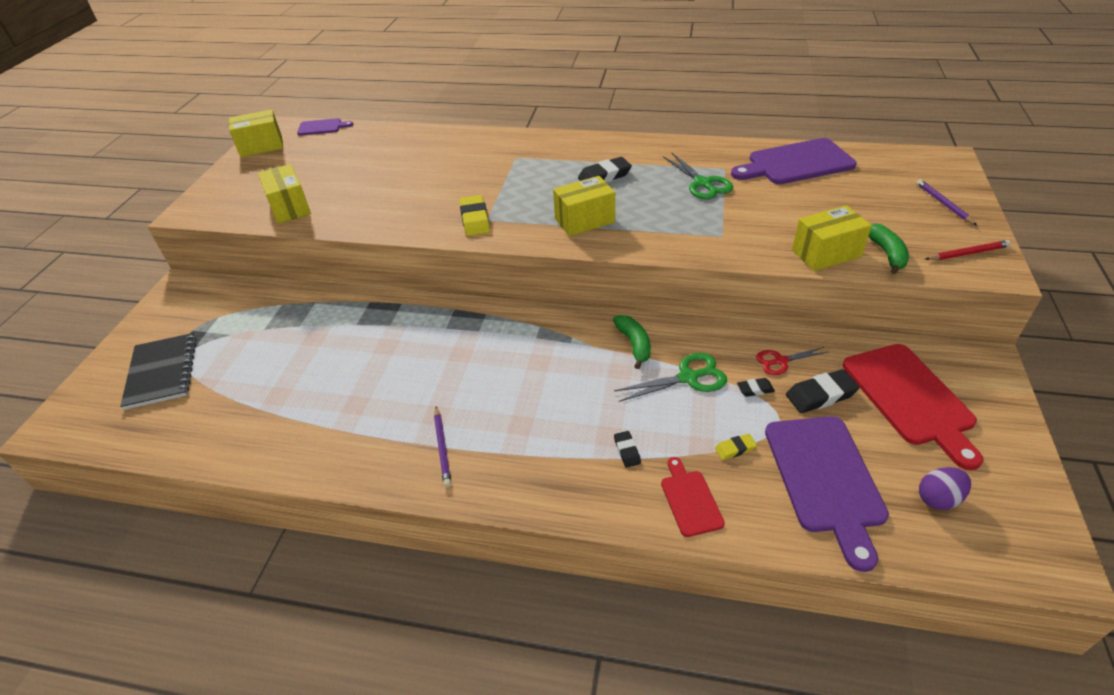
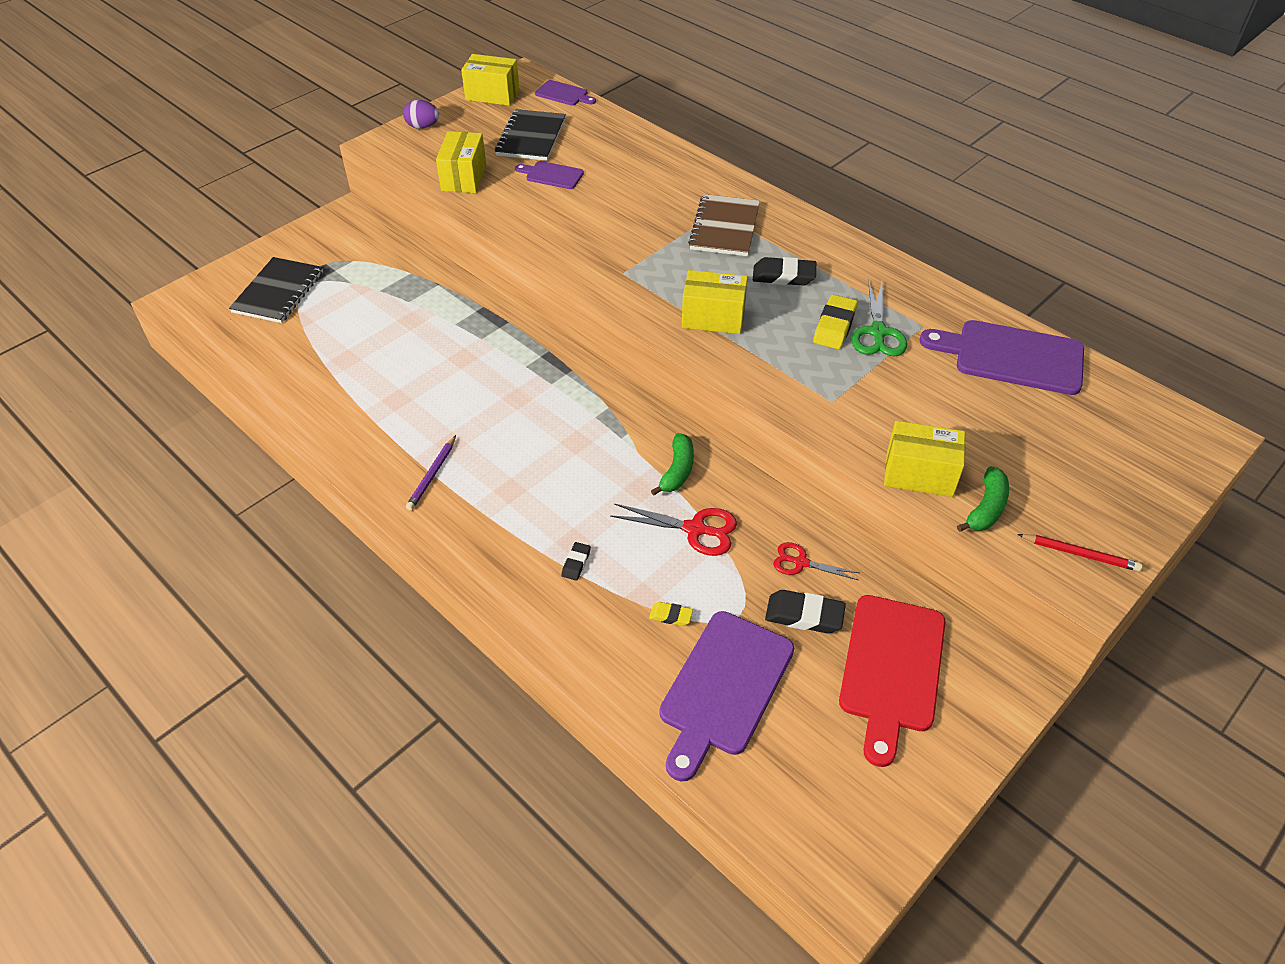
camera: 30 degrees right, 5 degrees up
yellow eraser [460,195,490,236] -> yellow eraser moved to [813,295,858,349]
green scissors [614,353,727,402] -> red scissors [610,504,737,556]
red cutting board [661,457,725,537] -> none
black eraser [737,378,775,397] -> none
purple pencil [916,179,977,226] -> none
purple egg [919,467,971,510] -> purple egg moved to [403,100,439,129]
none -> black notebook [495,109,566,161]
none -> purple cutting board [515,161,584,189]
none -> brown notebook [688,194,760,256]

